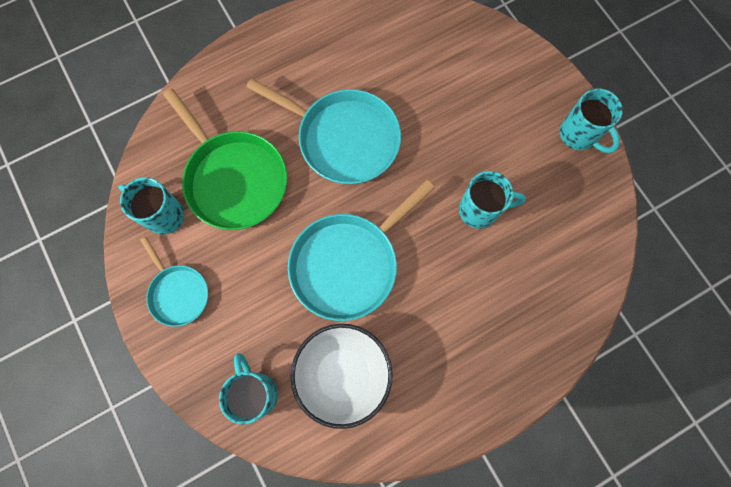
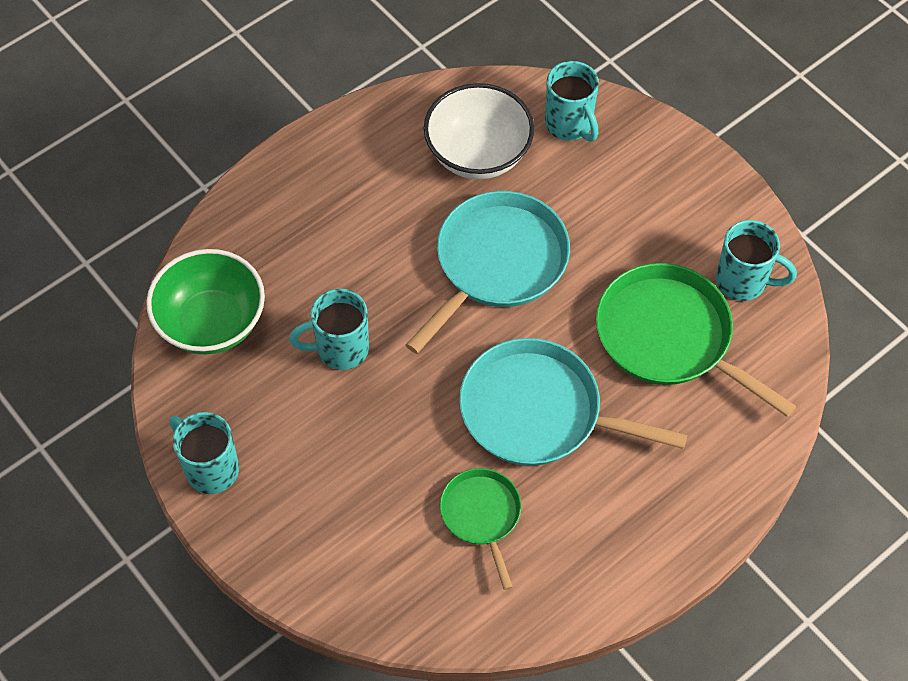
camera: 170 degrees right, 15 degrees down
turquoise pan [140,237,208,327] -> none
none -> green bowl [146,249,265,354]
none -> green pan [440,468,521,590]

